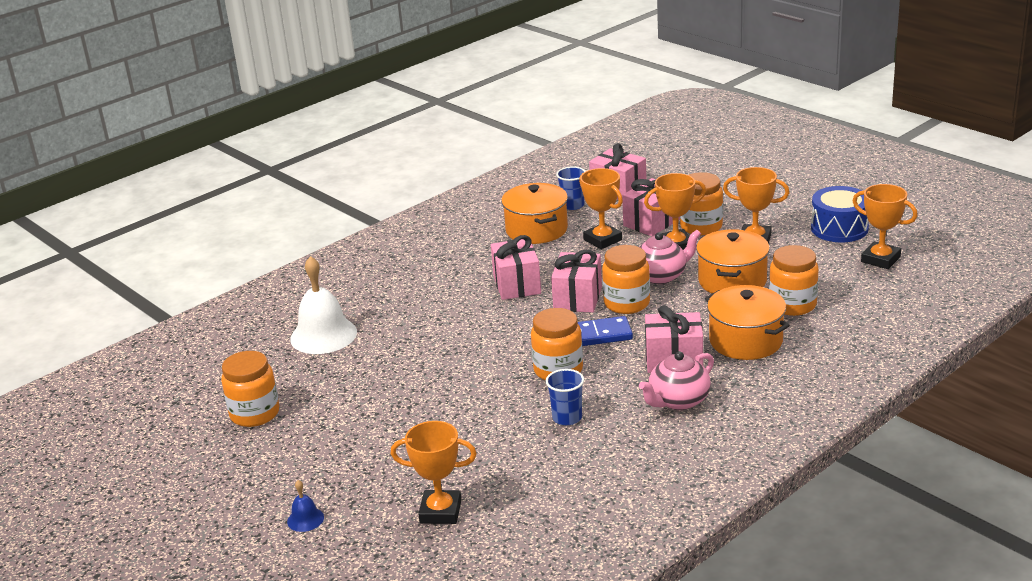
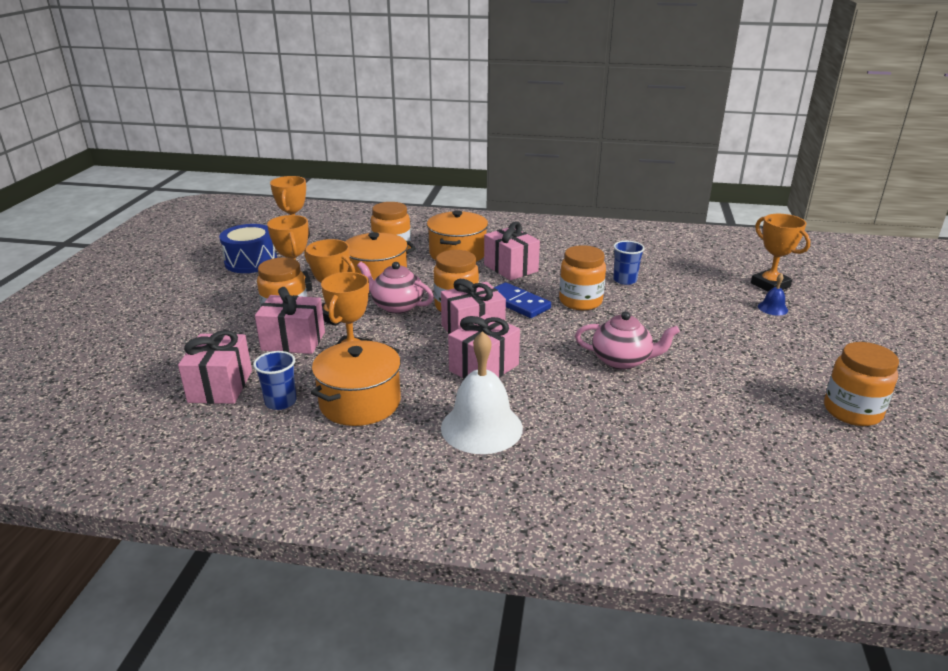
camera: 130 degrees left, 0 degrees up
blue bell [287,480,324,532] -> blue bell moved to [758,273,788,315]
white bell [290,256,357,354] -> white bell moved to [441,331,523,454]
pink teapot [639,351,714,410] -> pink teapot moved to [575,311,680,370]

